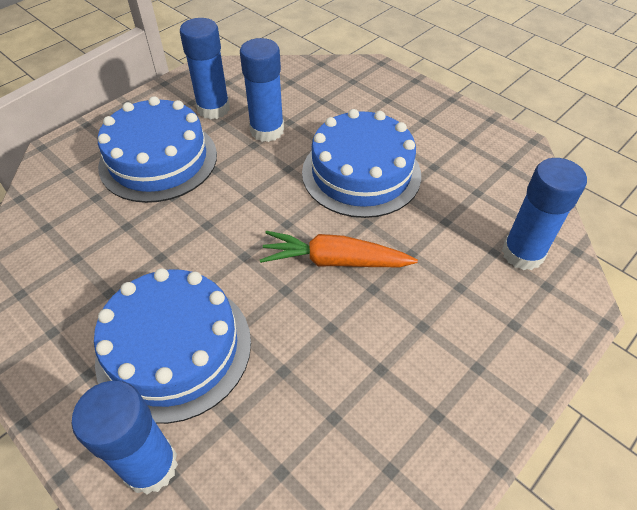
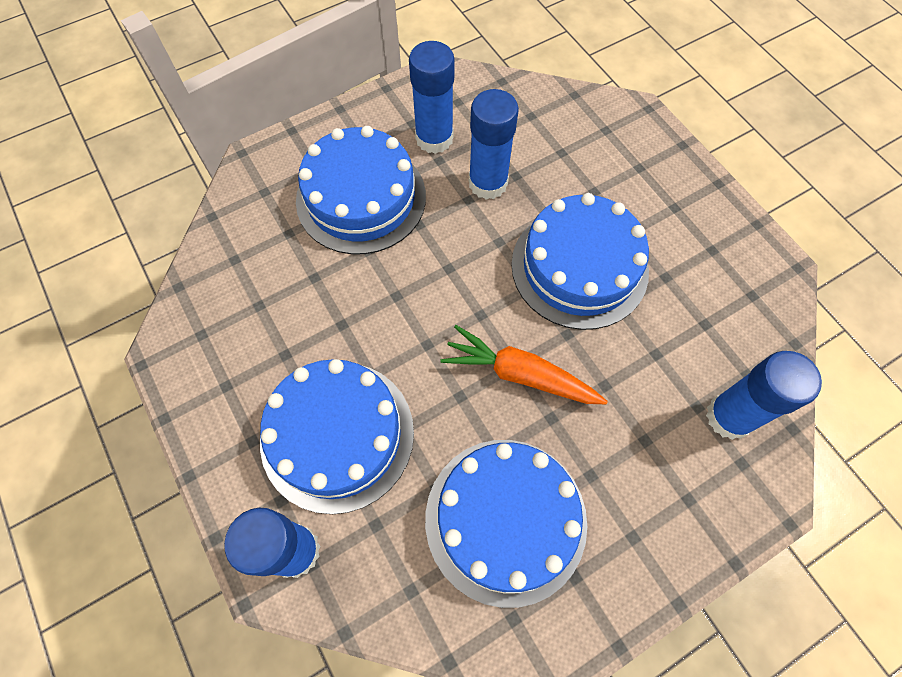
camera: 15 degrees right, 15 degrees up
none -> blue cake [425,440,587,608]

